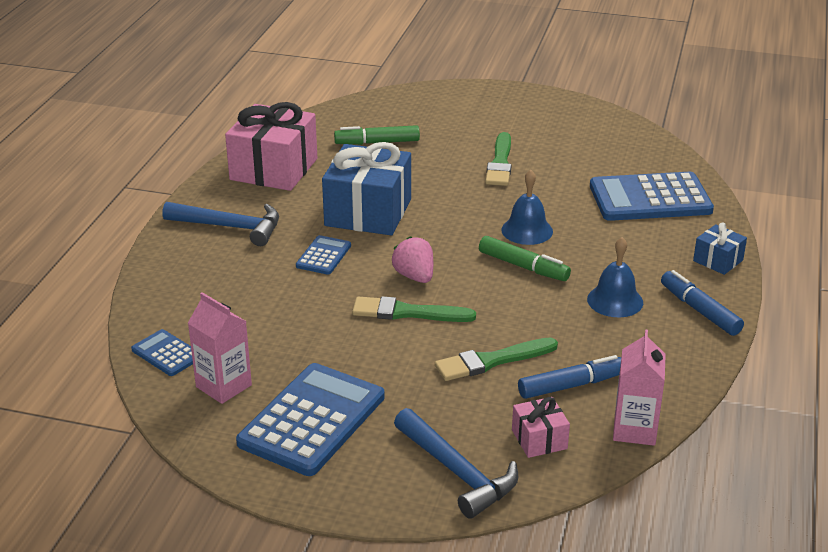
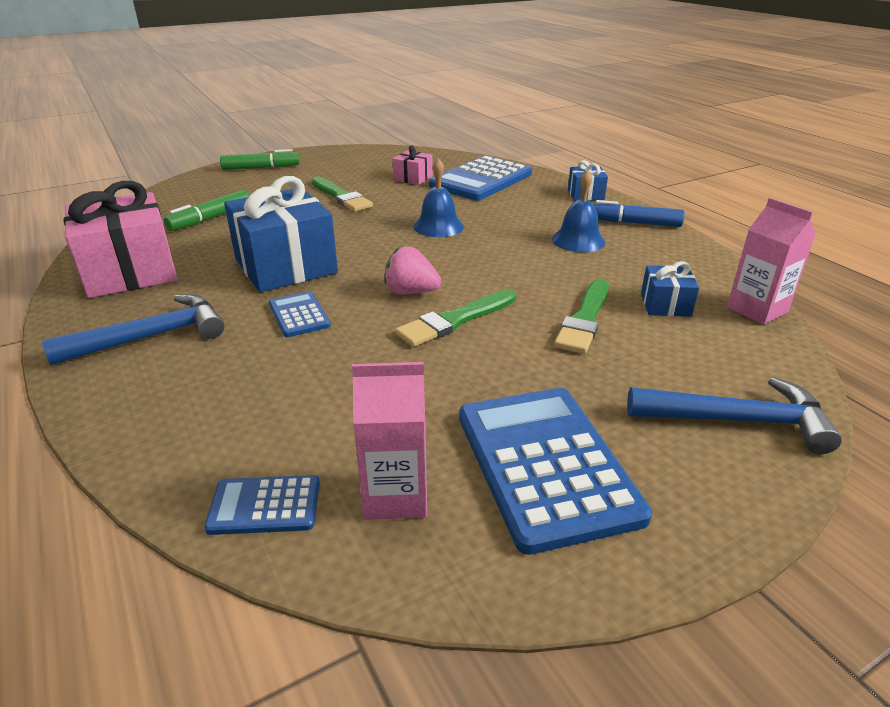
camera: 45 degrees left, 0 degrees up
green marker [479,236,571,281] -> green marker moved to [220,149,300,170]
pink gift [512,397,570,458] -> pink gift moved to [393,145,433,185]
blue marker [518,355,621,399] -> blue gift [641,261,699,317]

